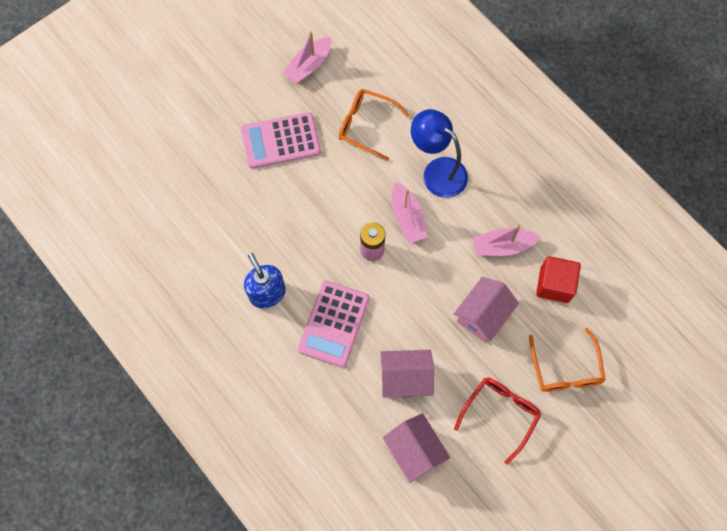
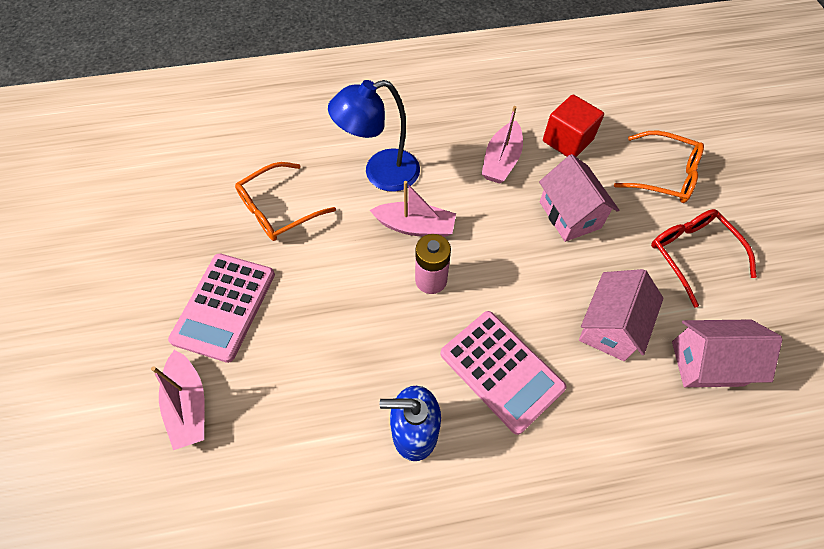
camera: 60 degrees left, 10 degrees down
pink boat [283,31,331,84] -> pink boat moved to [151,350,205,450]

